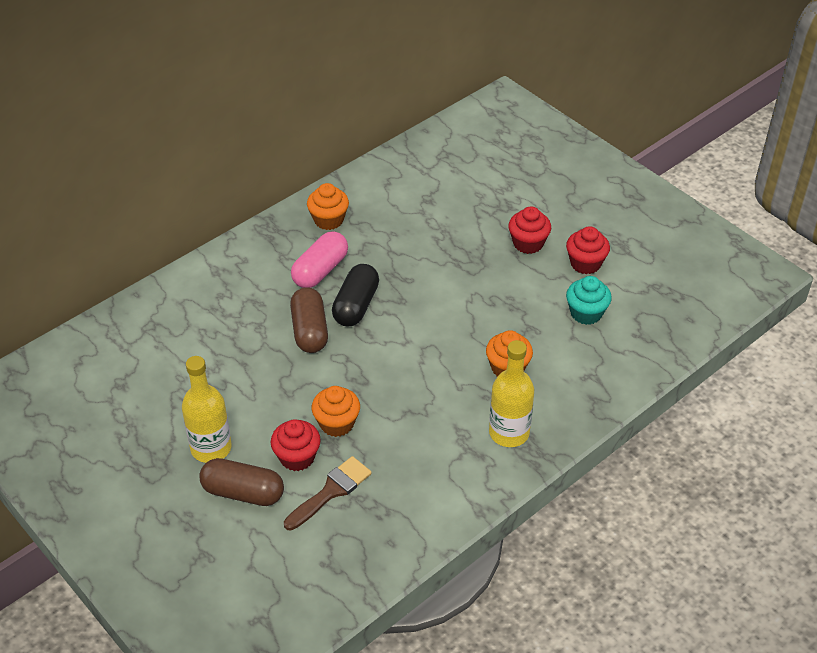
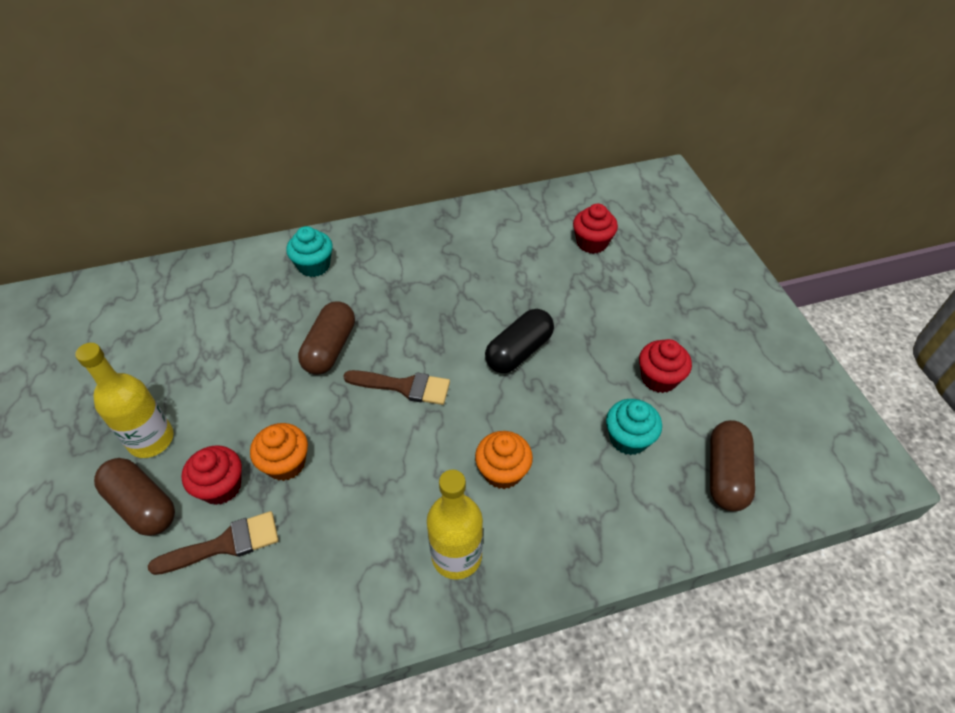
camera: 25 degrees right, 5 degrees up
pink capsule [291,231,348,288] -> none
orange cupcake [307,183,349,230] -> none
black capsule [332,264,379,326] -> black capsule moved to [485,309,554,373]
red cupcake [508,206,551,254] -> red cupcake moved to [573,204,618,254]
none -> turquoise cupcake [286,226,333,277]
none -> brown brush [343,370,450,405]
none -> brown capsule [710,420,755,511]

